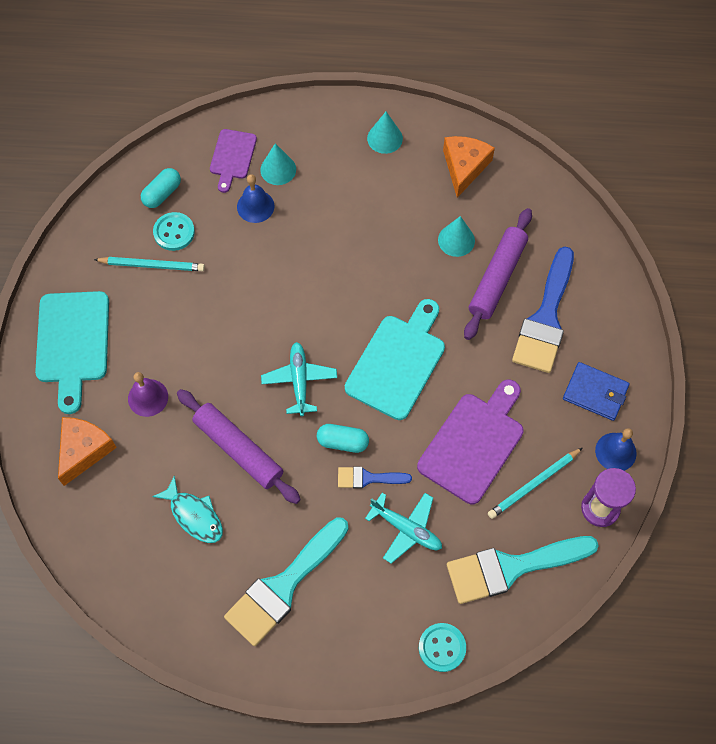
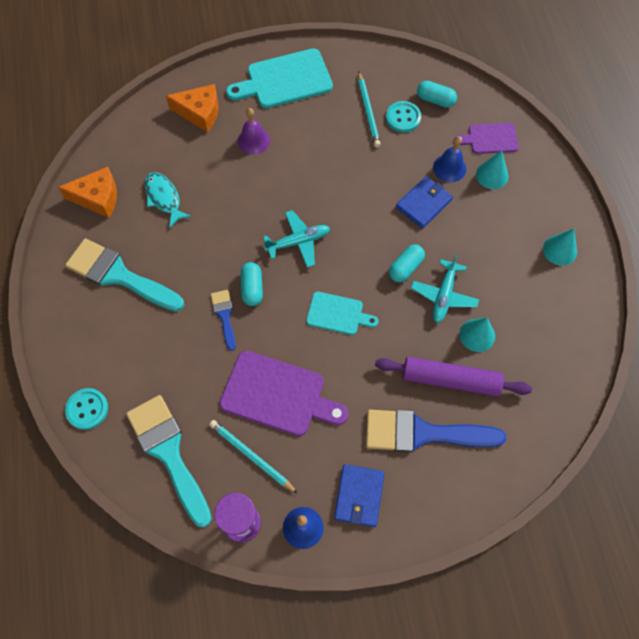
camera: 75 degrees right, 0 degrees up
turquoise fish [152,475,223,543] -> turquoise fish turned 120 degrees clockwise [145,172,192,228]
purple rolling pin [177,389,301,504] -> none
turquoise cutting board [345,299,445,420] -> turquoise cutting board [306,292,378,335], size x0.59
turquoise plane [365,493,442,564] -> turquoise plane moved to [411,254,479,323]
orange cheese [443,136,495,198] -> orange cheese moved to [58,167,117,218]
none -> turquoise capsule [389,244,425,282]
none -> blue wallet [396,176,453,229]

